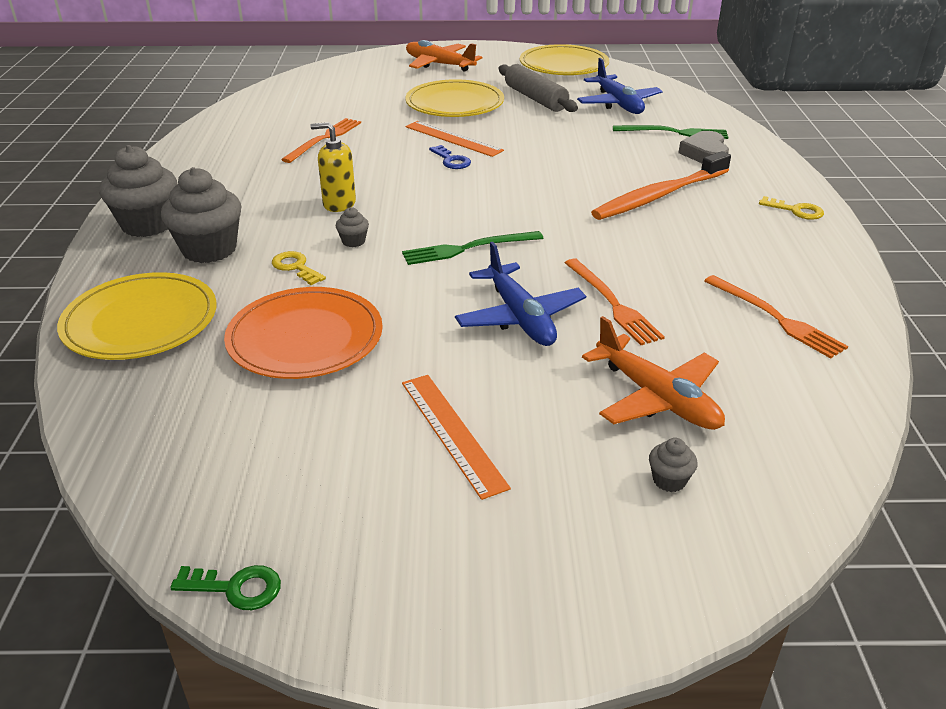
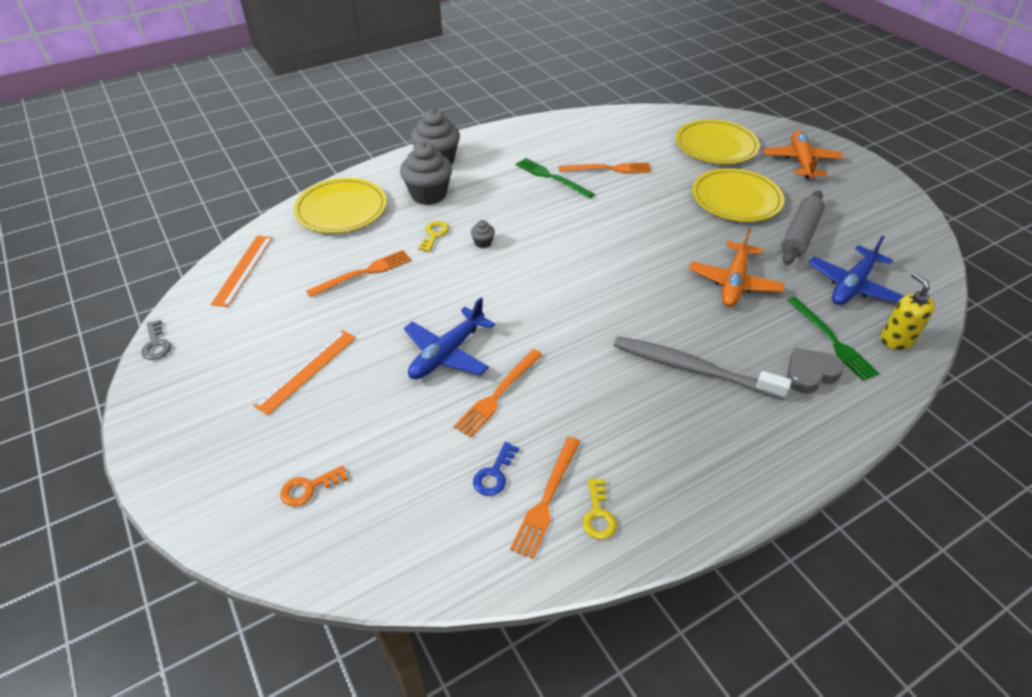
camera: 60 degrees right, 10 degrees up
green key [170,565,281,610] -> grey key [141,319,171,360]
orange plate [224,287,383,379] -> orange fork [306,250,411,297]
yellow soap dispenser [311,122,356,212] -> yellow soap dispenser moved to [880,272,935,350]
green fork [402,231,543,265] -> green fork moved to [516,158,594,198]
orange ruler [405,121,504,157] -> orange ruler moved to [211,236,272,307]
blue key [429,145,471,169] -> blue key moved to [473,442,519,496]
yellow plate [520,44,609,75] -> yellow plate moved to [676,119,760,164]
orange plane [582,316,725,430] -> orange plane moved to [689,228,785,307]
orange toothbrush [591,151,731,220] -> grey toothbrush [614,336,791,400]
grey cupcake [649,438,698,492] -> orange key [280,466,348,506]
yellow key [759,196,824,220] -> yellow key moved to [582,478,617,540]

